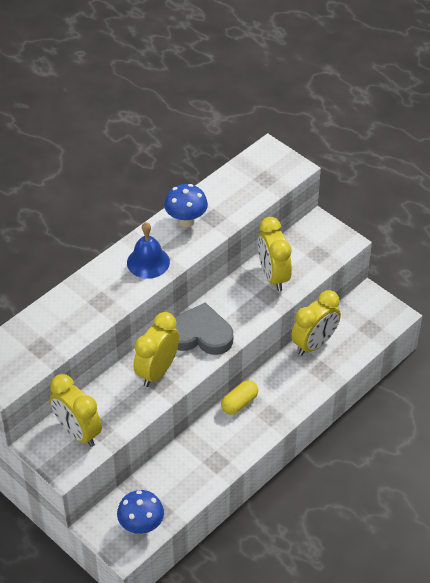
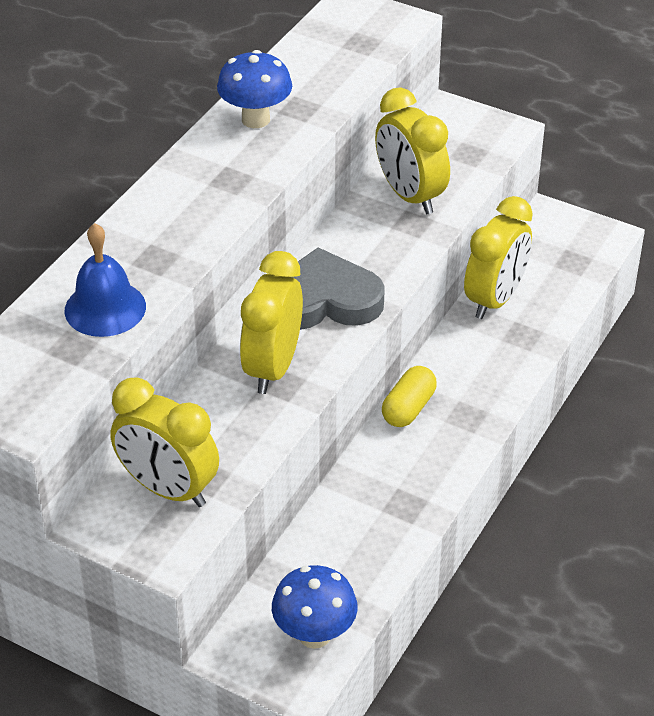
camera: 15 degrees left, 5 degrees down
blue bell [127,222,170,279] -> blue bell moved to [65,223,146,337]

